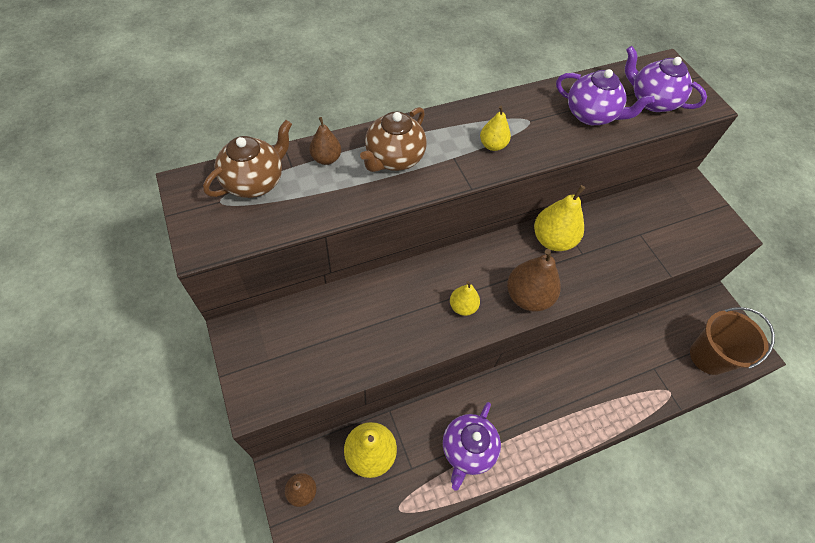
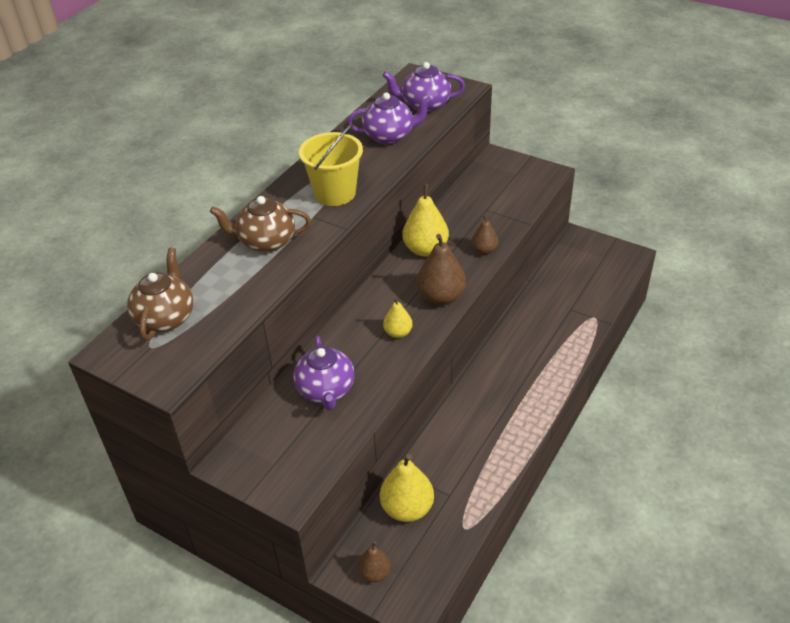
camera: 30 degrees left, 15 degrees down
brown pear [309,117,341,165] -> brown pear moved to [472,214,498,255]
brown teapot [360,107,427,172] -> brown teapot turned 90 degrees clockwise [210,196,311,253]
purple teapot [443,402,501,491] -> purple teapot moved to [294,336,355,410]
yellow pear [480,106,511,151] -> yellow bucket [299,124,363,206]
brown bucket [690,307,775,375] -> none

